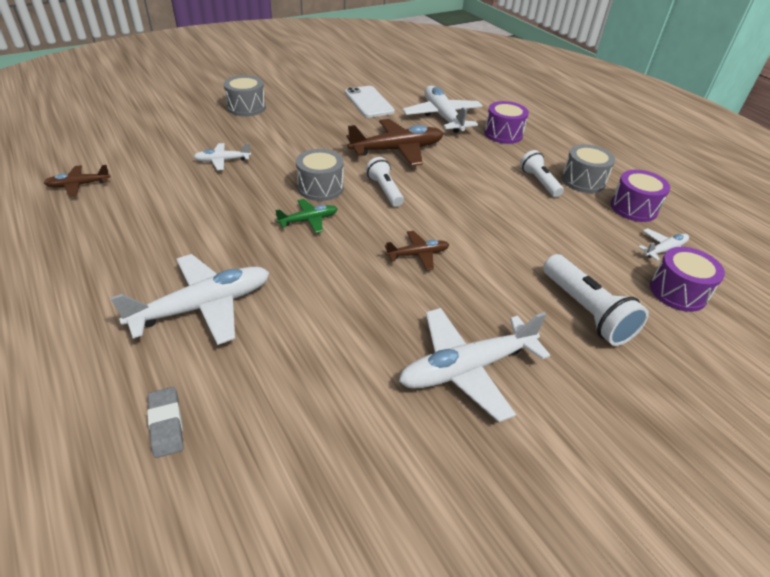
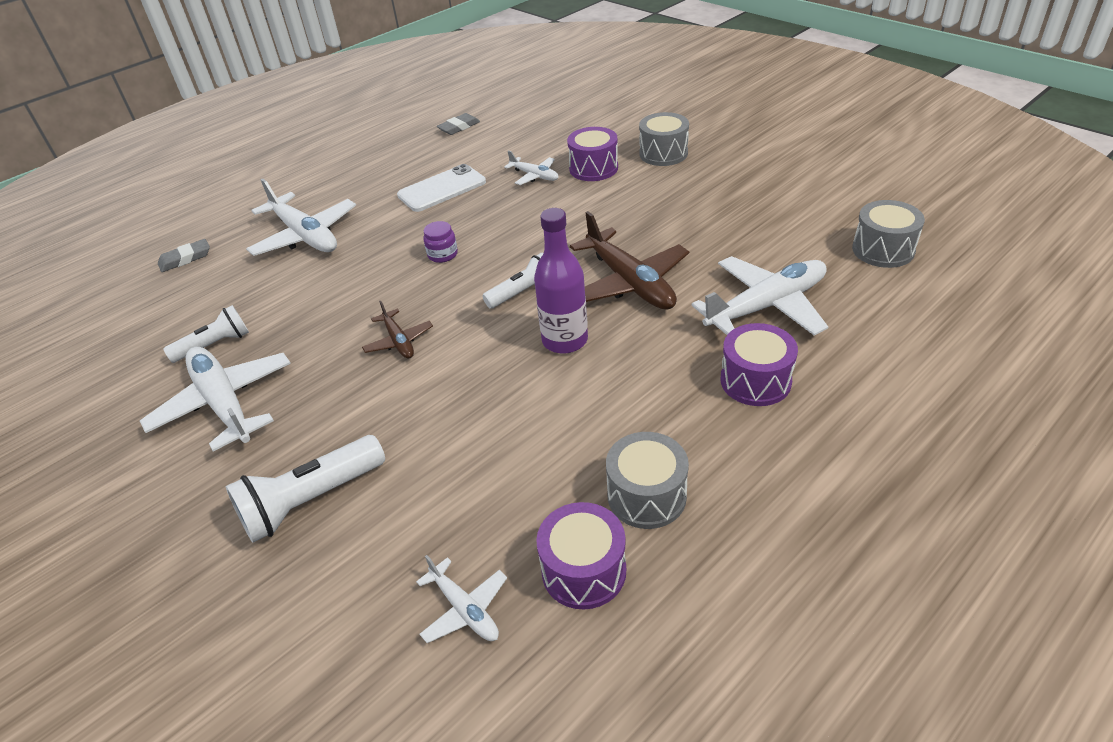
camera: 85 degrees right, 0 degrees up
brown plane [44,165,111,197] -> grey eraser [437,113,480,135]
white plane [194,143,251,170] -> white plane turned 150 degrees clockwise [504,150,559,185]
green plane [275,199,338,233] -> purple jar [423,221,458,263]
grey drum [296,149,344,201] -> grey drum moved to [852,200,925,268]
white phone [345,86,395,118] -> white phone moved to [397,164,486,212]
white flashlight [520,150,564,197] -> white flashlight moved to [163,305,249,363]
purple drum [650,247,725,312] -> purple drum moved to [567,127,618,181]
none -> purple bottle [534,208,588,354]

